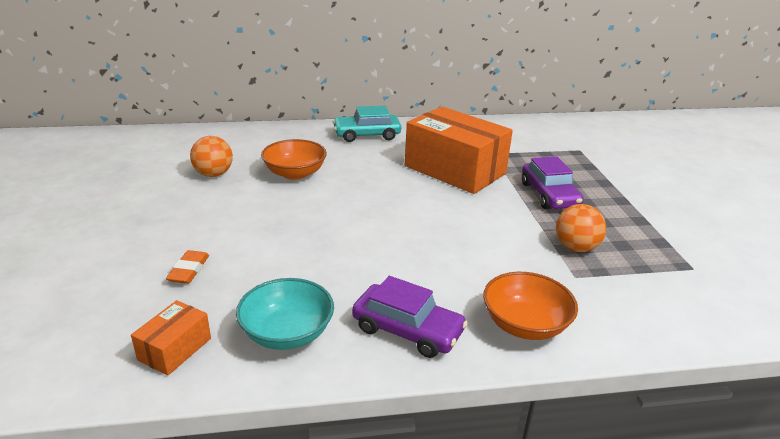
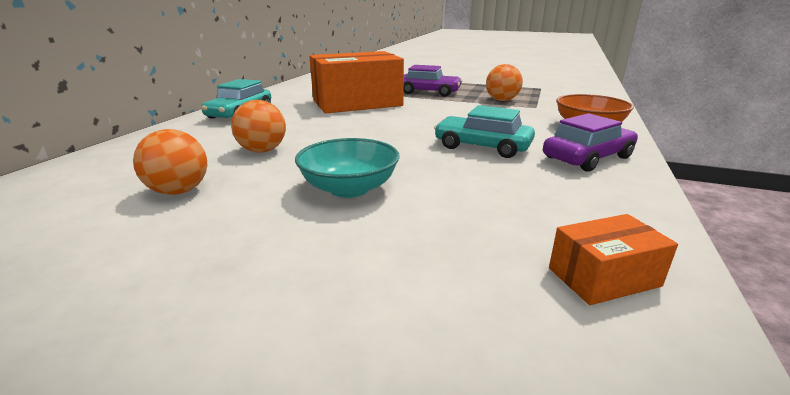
camera: 60 degrees left, 5 degrees down
orange box [131,300,211,376] -> orange box turned 75 degrees counterclockwise [549,214,678,305]
orange eraser [166,250,209,284] -> none
turquoise bowl [236,278,334,350] -> turquoise bowl moved to [295,138,400,198]
orange bowl [261,139,327,180] -> orange ball [231,100,286,153]
none -> turquoise car [434,105,535,158]

